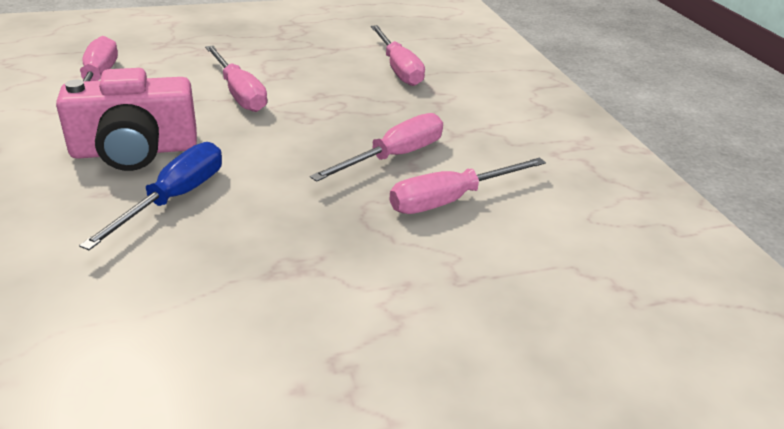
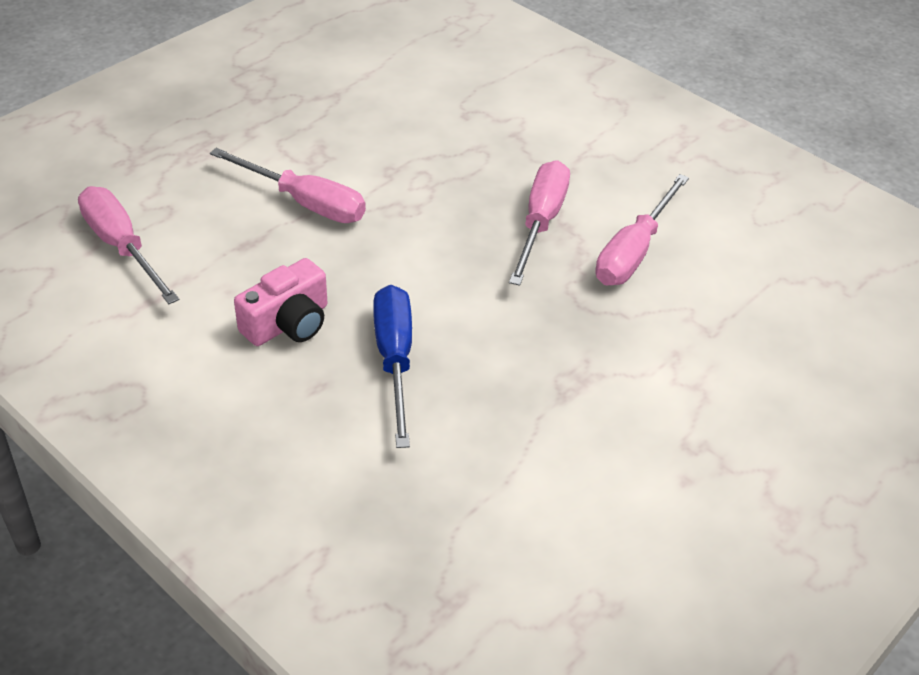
camera: 30 degrees left, 10 degrees up
pink camera [56,68,197,171] -> pink camera [234,258,327,346], size x0.64
pink screwdriver [371,25,425,86] -> none

